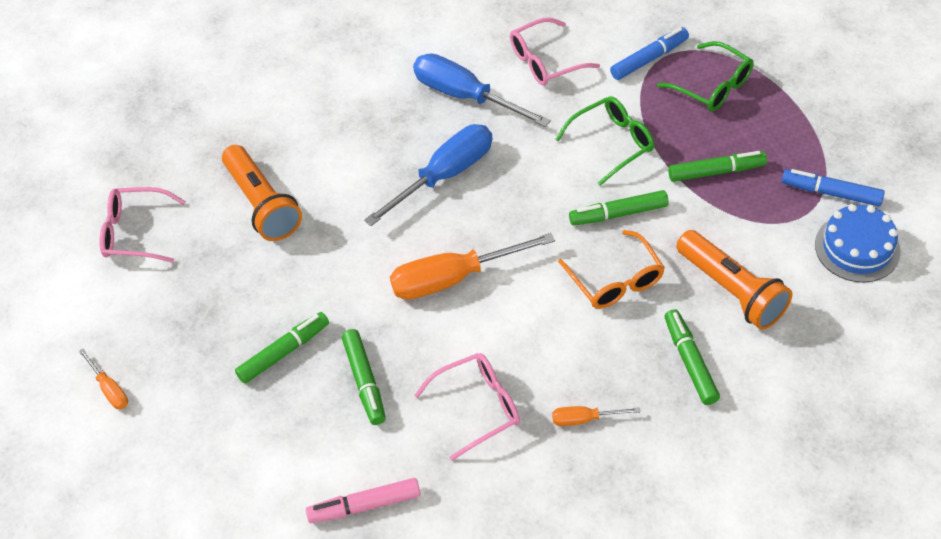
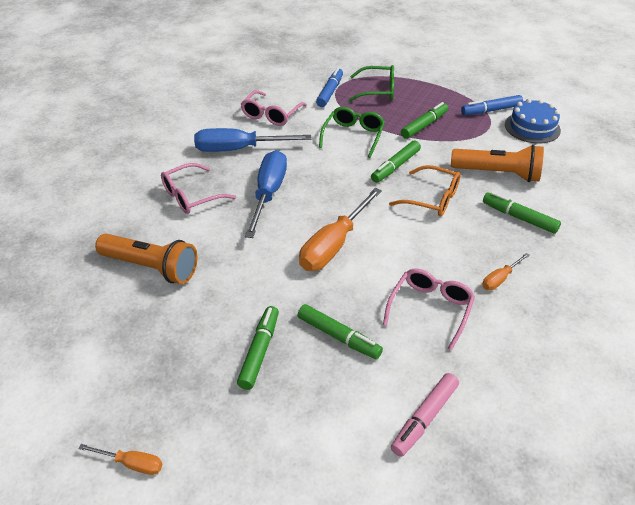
camera: 40 degrees left, 10 degrees down
pink glasses [99,187,186,263] -> pink glasses moved to [161,163,236,214]

